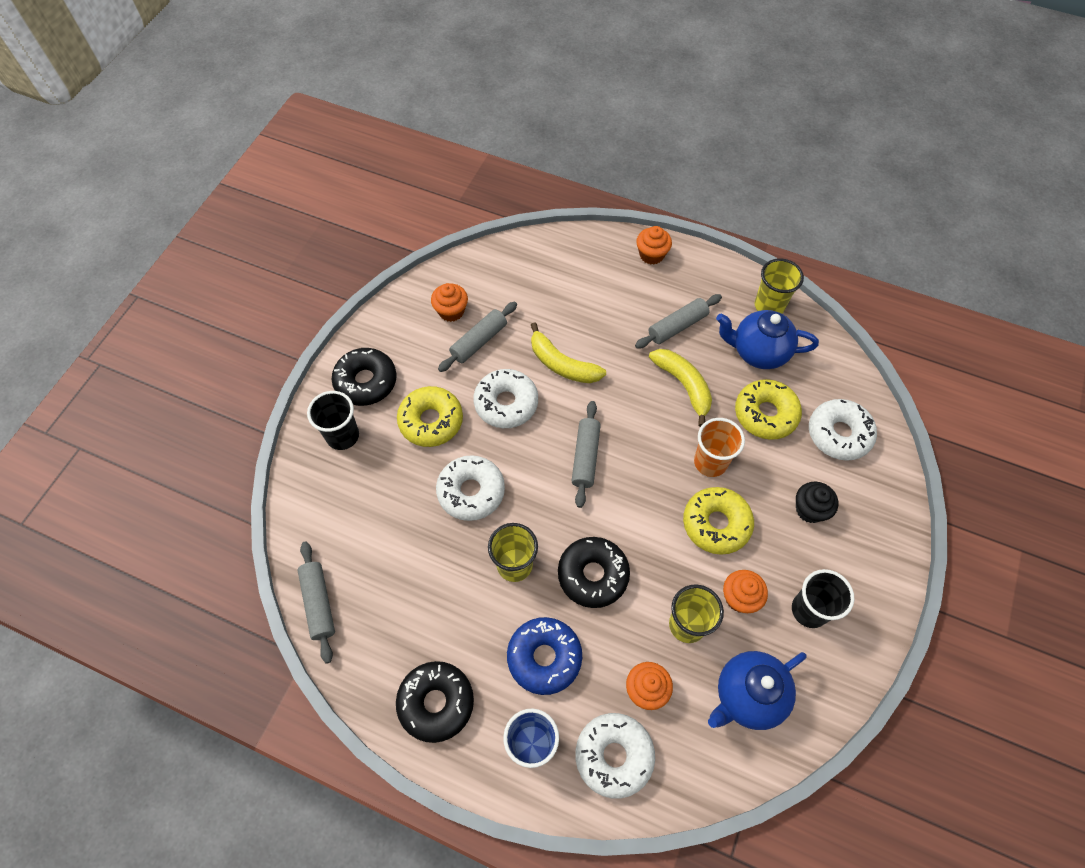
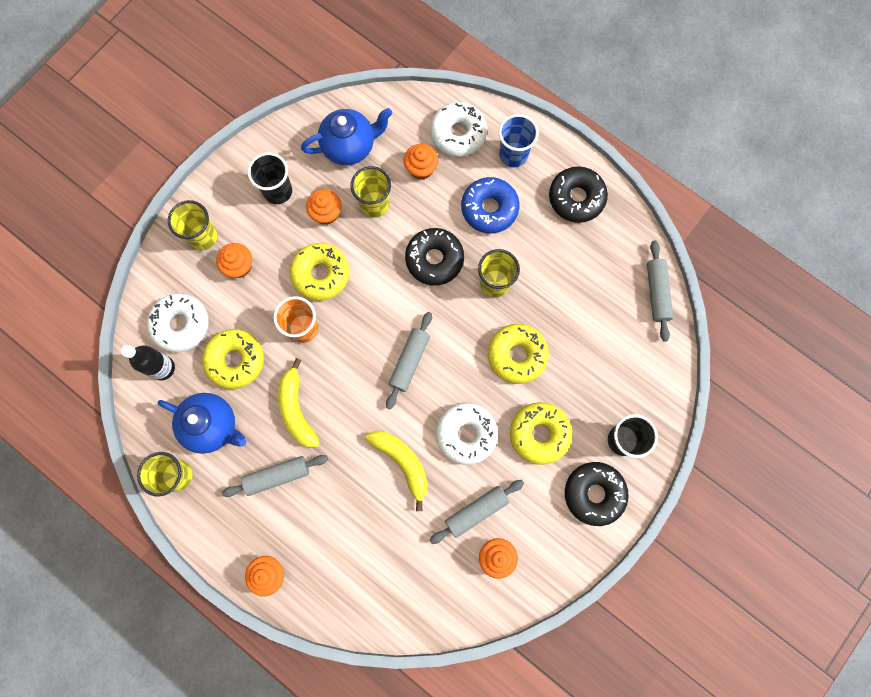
camera: 165 degrees left, 15 degrees up
white donut [436,455,505,521] -> yellow donut [488,324,549,384]
black cupcake [796,481,838,523] -> orange cupcake [216,243,252,278]
none -> black bottle [121,345,175,380]
none -> yellow cup [168,200,218,251]

